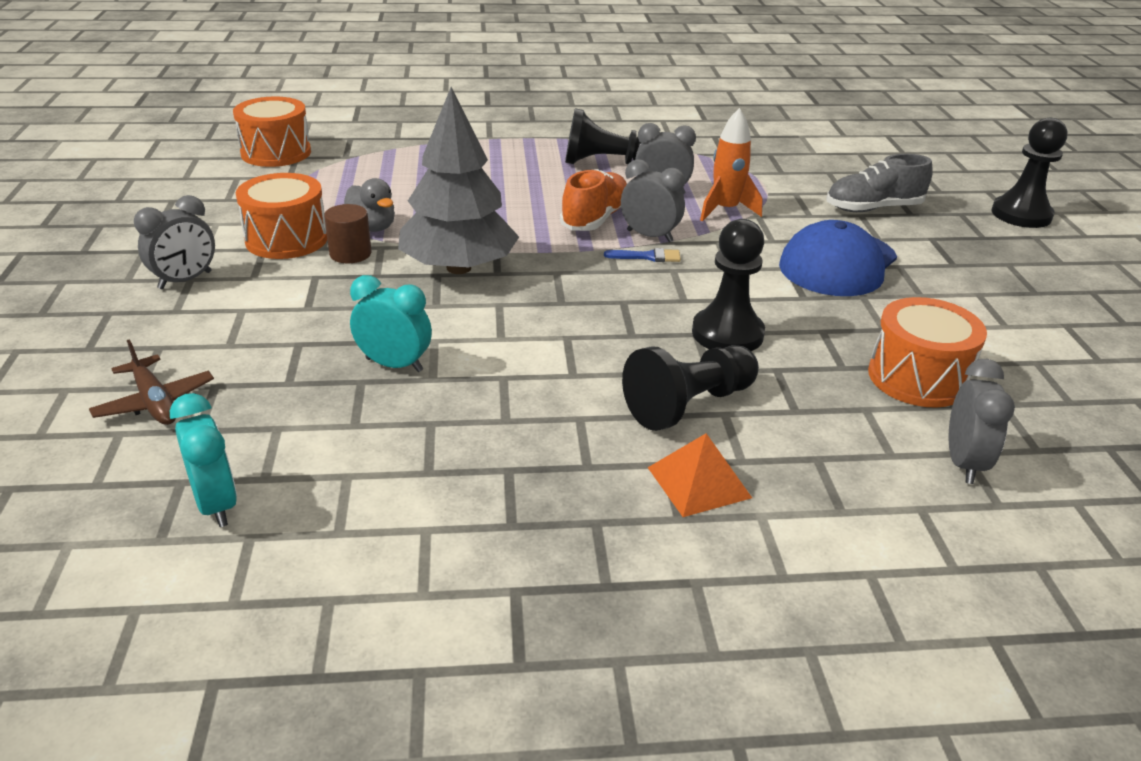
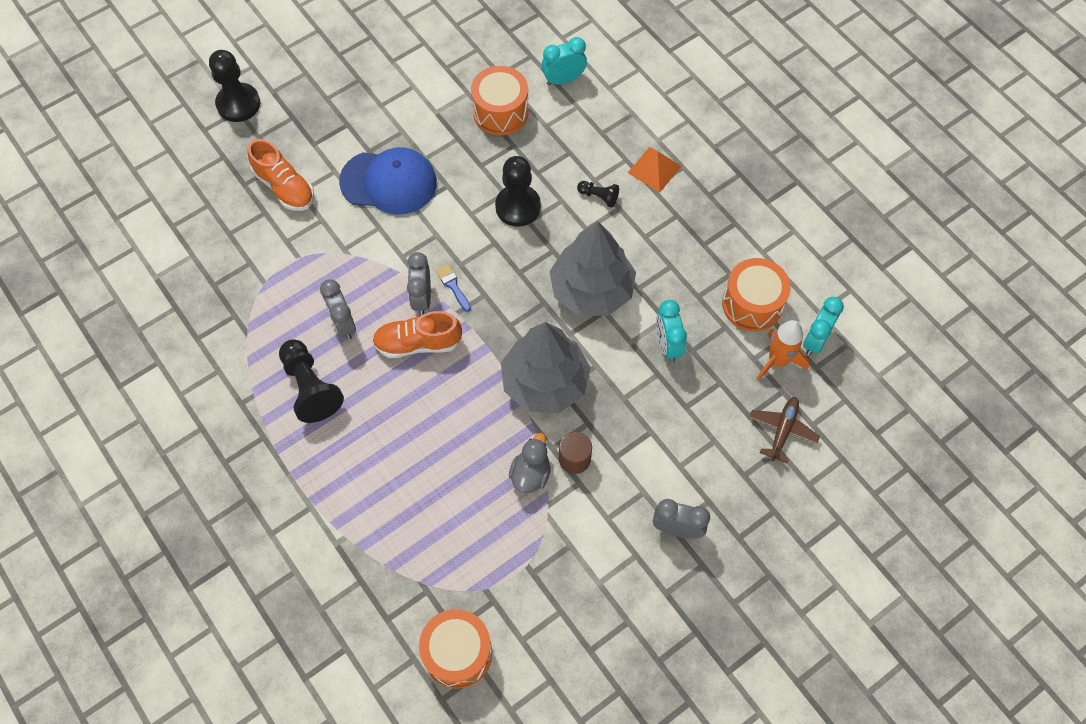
camera: 120 degrees left, 30 degrees up
orange drum [236,173,327,259] -> orange drum moved to [722,258,791,332]
black pawn [622,345,759,431] -> black pawn [577,181,619,208], size x0.51
orange rocket [700,108,762,221] -> orange rocket moved to [756,320,809,381]
grey shoe [827,154,933,212] -> orange shoe [248,139,314,211]
grey clock [949,359,1015,484] -> turquoise clock [541,37,587,86]
none -> grey tree [549,221,636,316]

